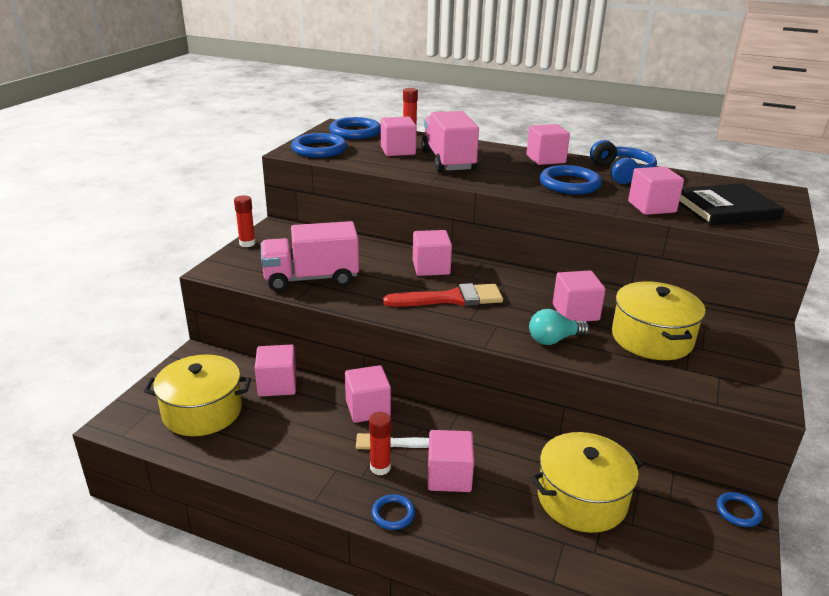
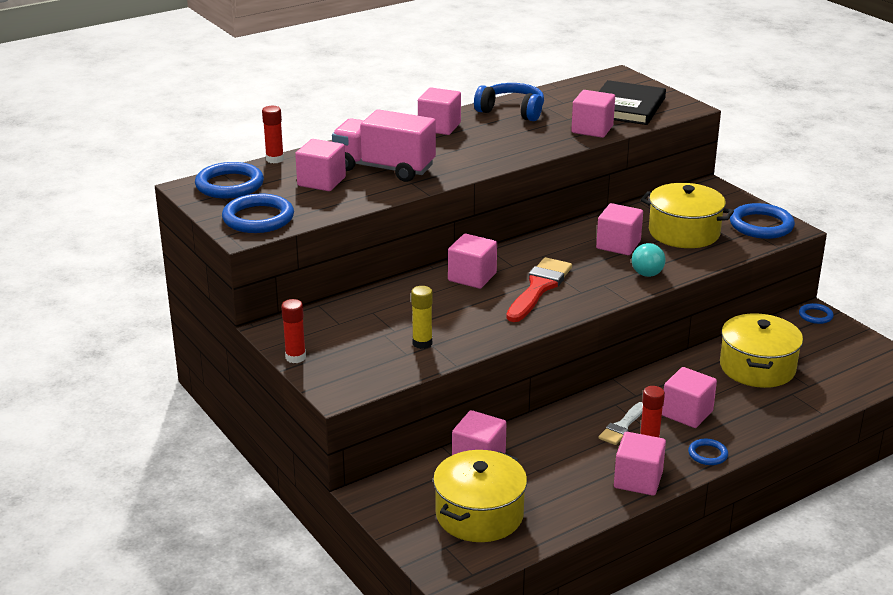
camera: 55 degrees left, 0 degrees up
pink truck [261,221,359,291] -> yellow glue stick [411,286,433,349]
pink cube [345,365,391,423] -> pink cube moved to [614,432,666,496]
blue ring [540,165,602,195] -> blue ring moved to [730,203,795,239]

